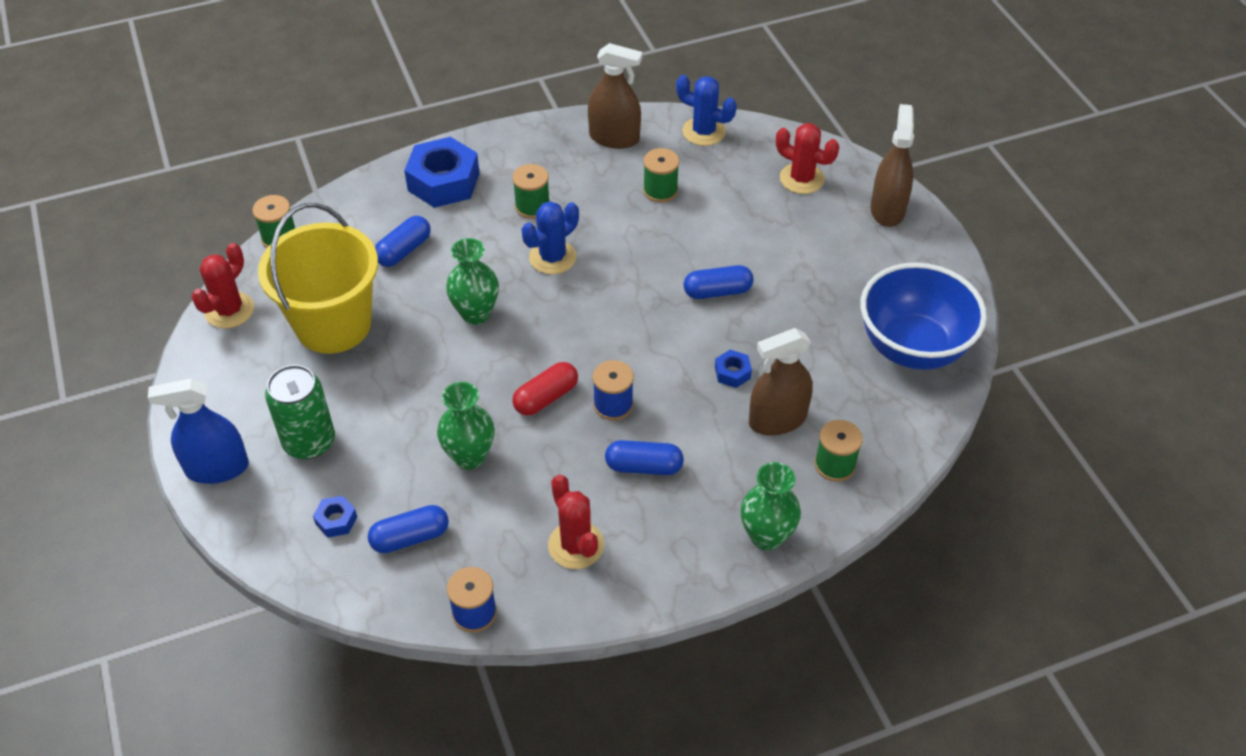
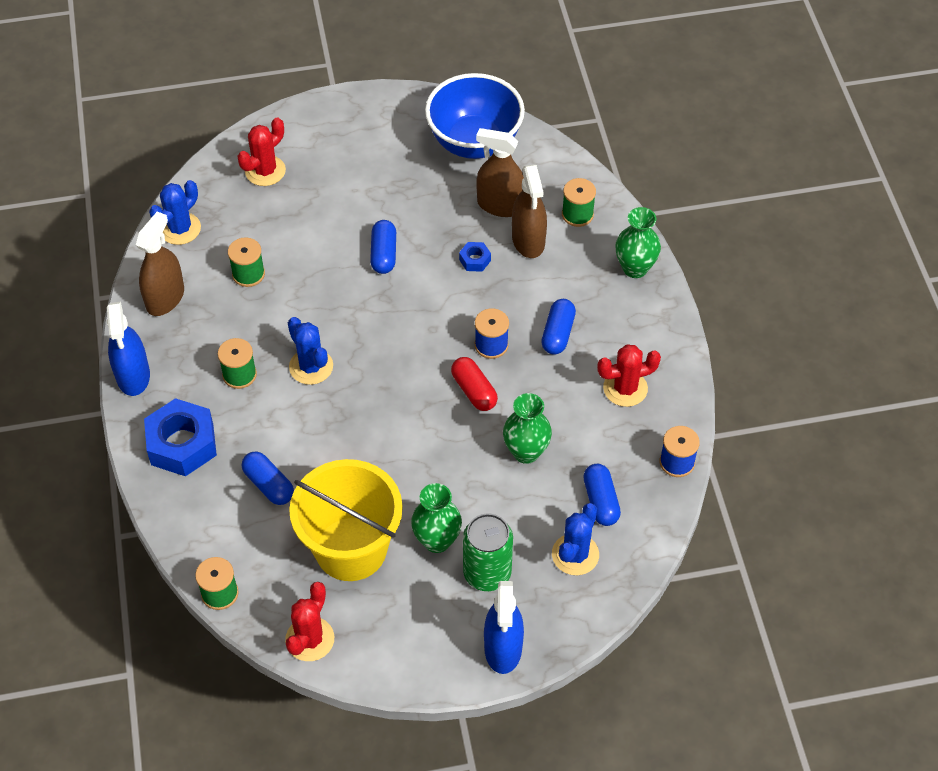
camera: 80 degrees left, 5 degrees up
red cactus [191,243,254,328] -> red cactus turned 75 degrees clockwise [285,582,334,661]
blue nut [313,496,357,538] -> blue cactus [552,503,599,575]
green vase [446,238,499,325] -> green vase moved to [411,483,462,553]
brown spray bottle [871,104,914,227] -> brown spray bottle moved to [476,128,524,217]
none -> blue spray bottle [107,302,150,396]

